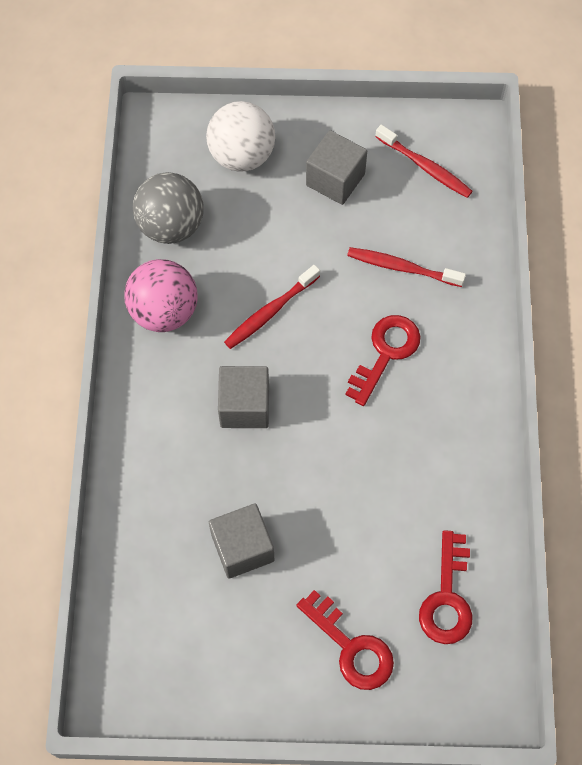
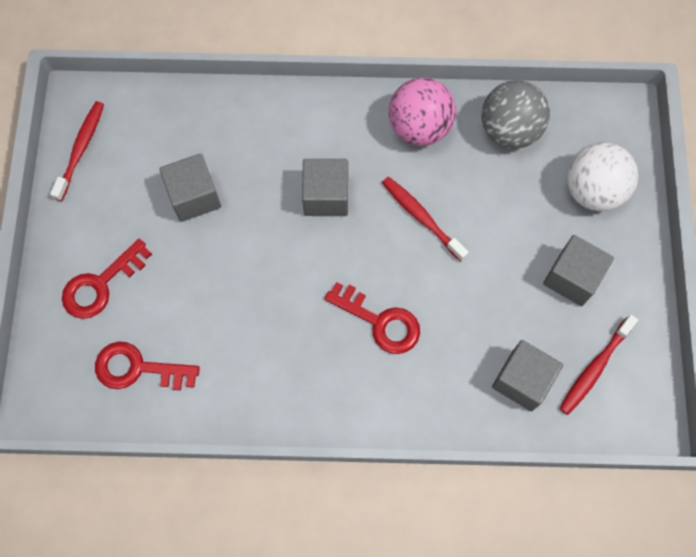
camera: 90 degrees right, 5 degrees up
red toothbrush [347,247,466,287] -> red toothbrush moved to [50,101,104,201]
none -> grey cube [492,340,563,411]

